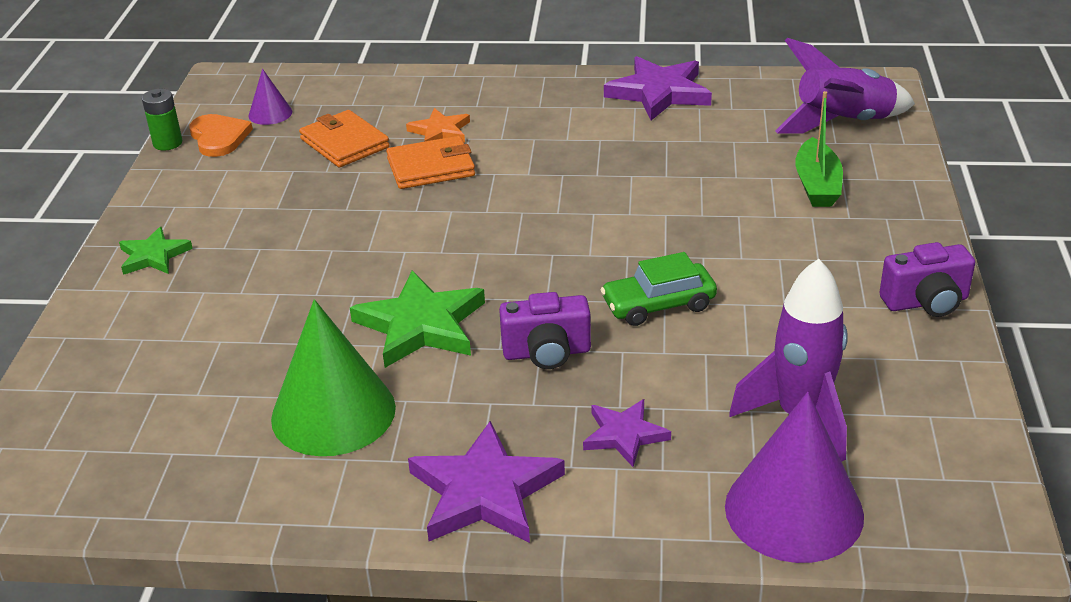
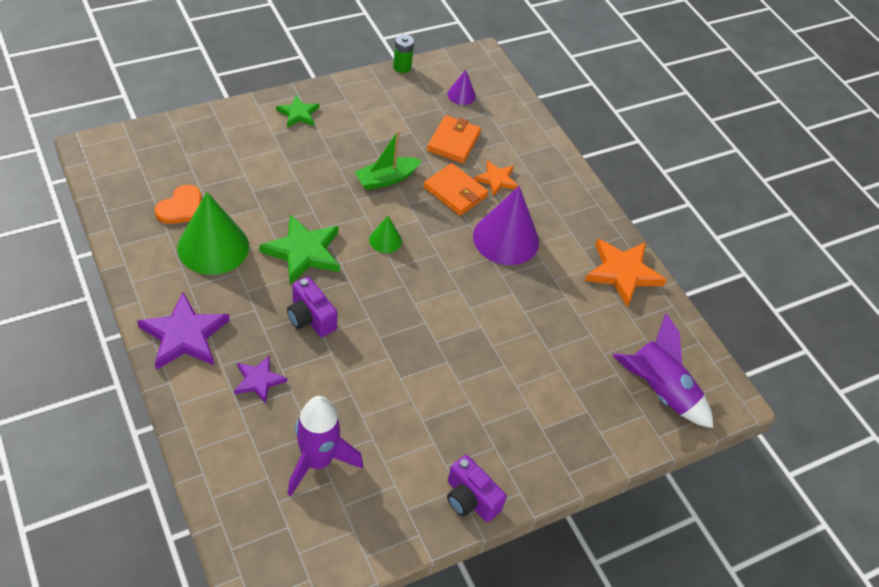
camera: 50 degrees right, 15 degrees up
orange heart [189,114,253,157] -> orange heart moved to [155,185,202,224]
green car [601,252,717,326] -> none
purple star [604,56,712,120] -> orange star [585,239,667,307]
purple cone [725,392,864,563] -> purple cone moved to [473,186,539,265]
green boat [795,91,843,207] -> green boat moved to [355,130,421,190]
none -> green cone [369,216,402,253]

